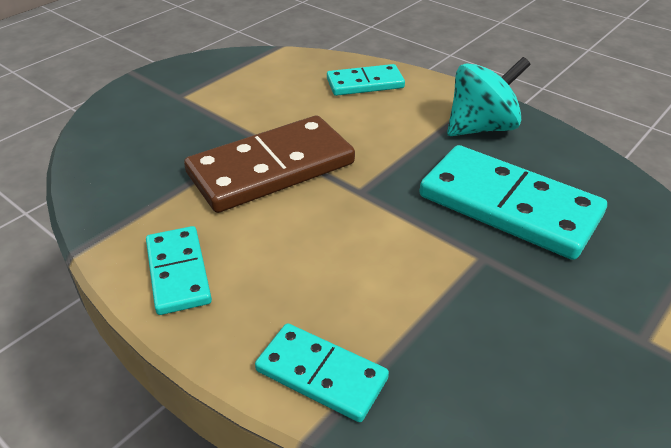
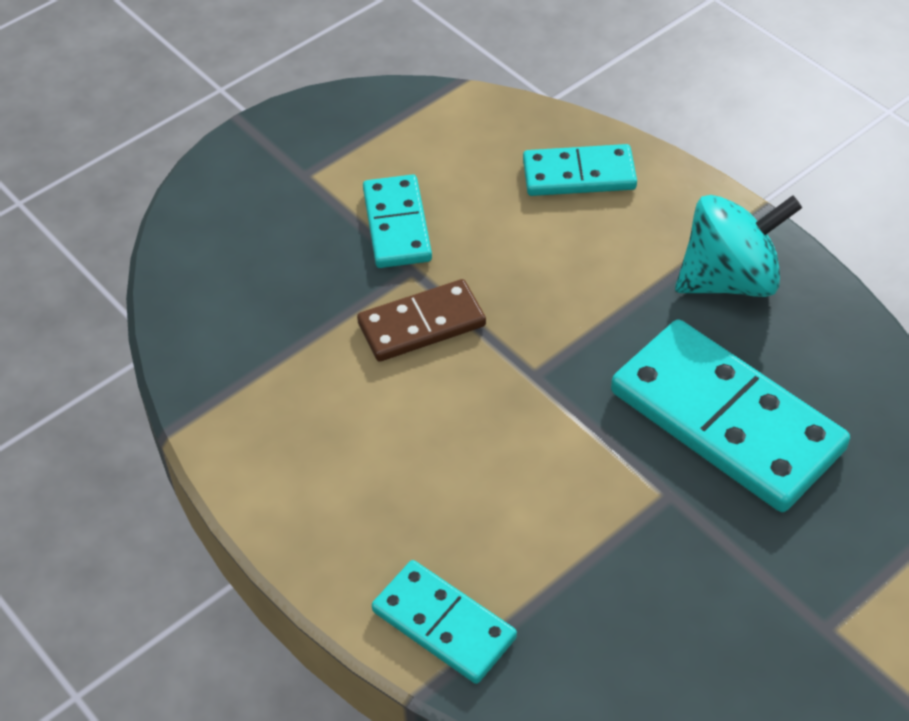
camera: 10 degrees right, 10 degrees up
turquoise domino [146,226,212,315] -> turquoise domino moved to [363,174,432,268]
brown domino [184,115,355,213] -> brown domino [357,279,486,362], size x0.56

